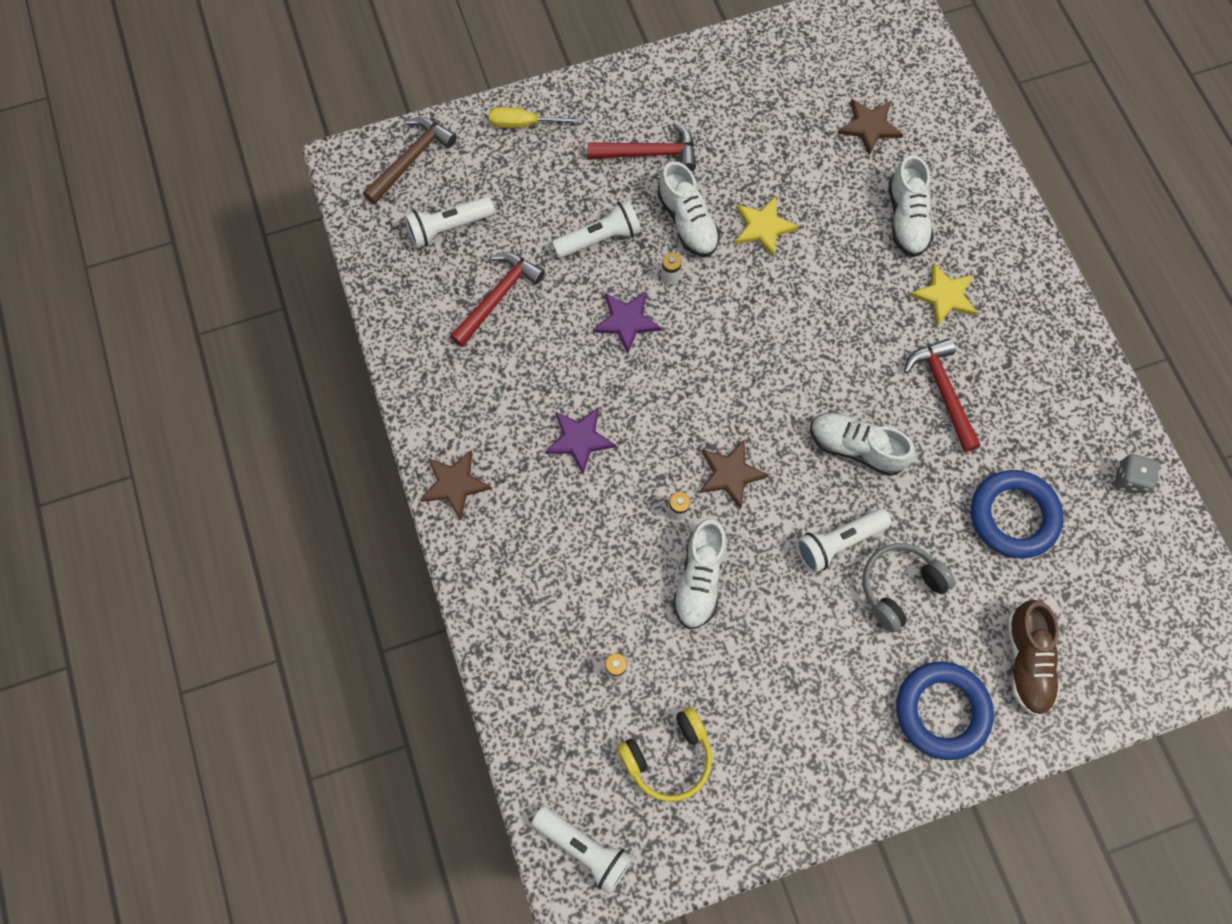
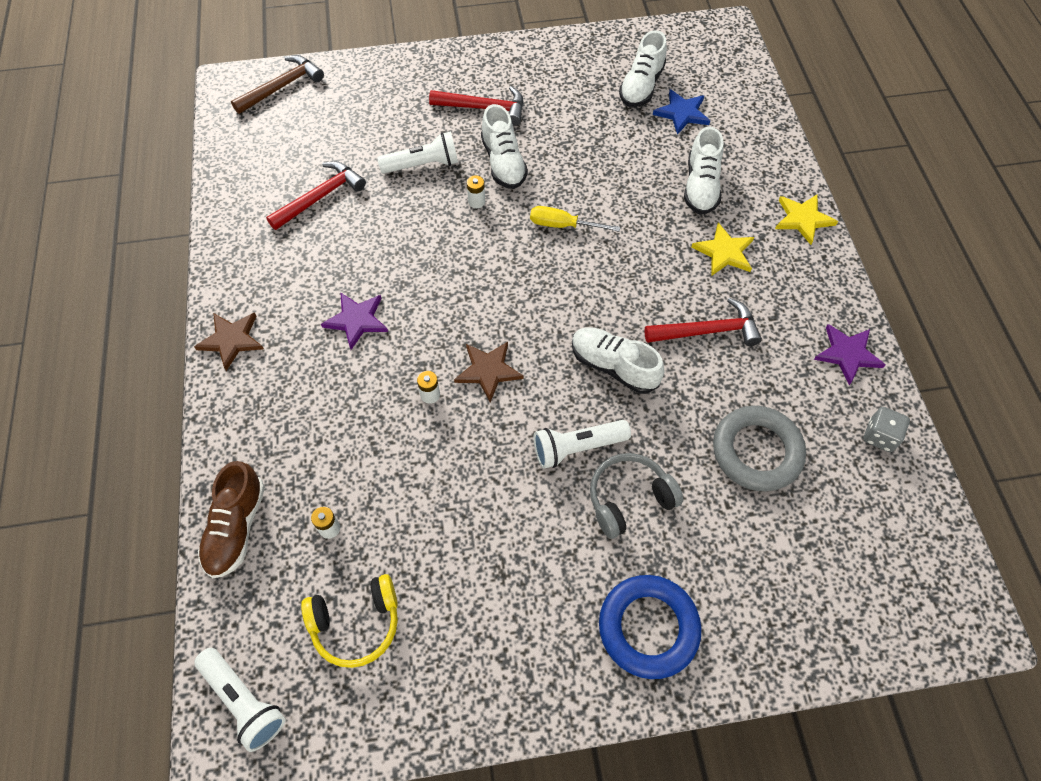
camera: 10 degrees right, 10 degrees down
white flashlight [405,197,495,248] -> none
yellow screwdriver [489,107,582,128] -> yellow screwdriver moved to [530,206,620,232]
purple star [593,292,661,354] -> purple star moved to [814,324,886,385]
white shoe [673,519,727,629] -> white shoe moved to [619,30,667,107]
yellow star [735,196,799,258] -> yellow star moved to [775,194,838,245]
brown star [838,99,903,156] -> blue star [653,89,710,135]
red hammer [904,338,981,452] -> red hammer turned 90 degrees clockwise [644,298,762,346]
blue ring [971,470,1064,559] -> grey ring [713,406,806,492]
brown shoe [1007,600,1059,716] -> brown shoe moved to [198,461,265,578]

